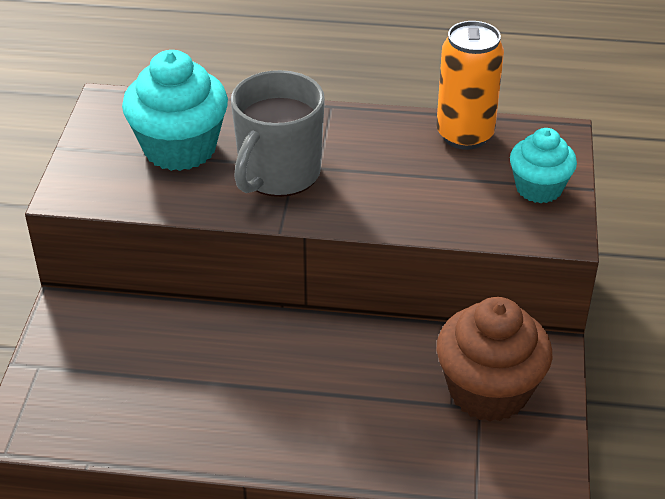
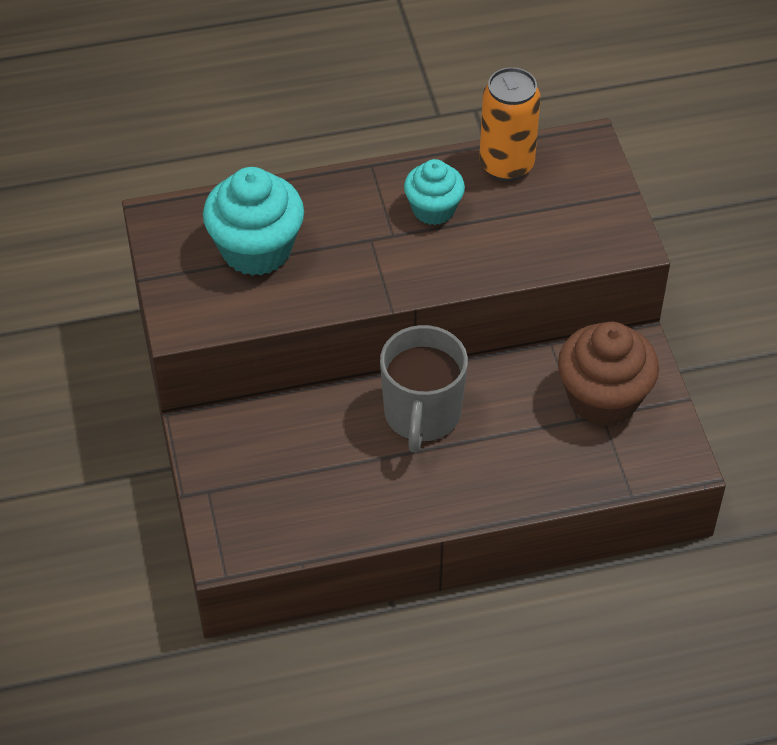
camera: 20 degrees left, 10 degrees up
grey mug [231,70,325,197] -> grey mug moved to [380,325,468,452]
turquoise cupcake [510,128,577,203] -> turquoise cupcake moved to [404,159,465,225]

